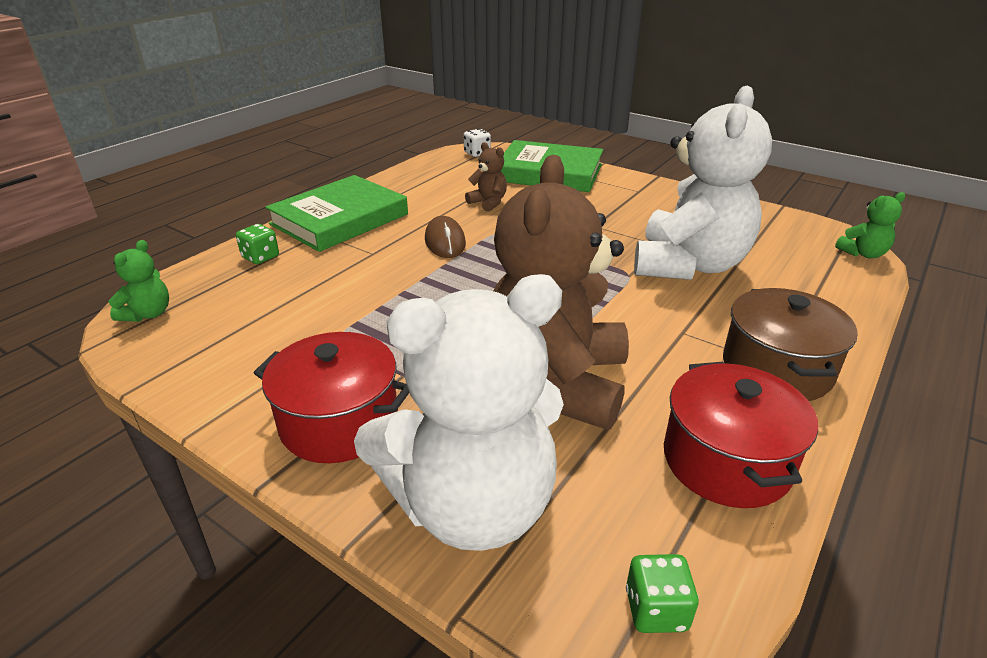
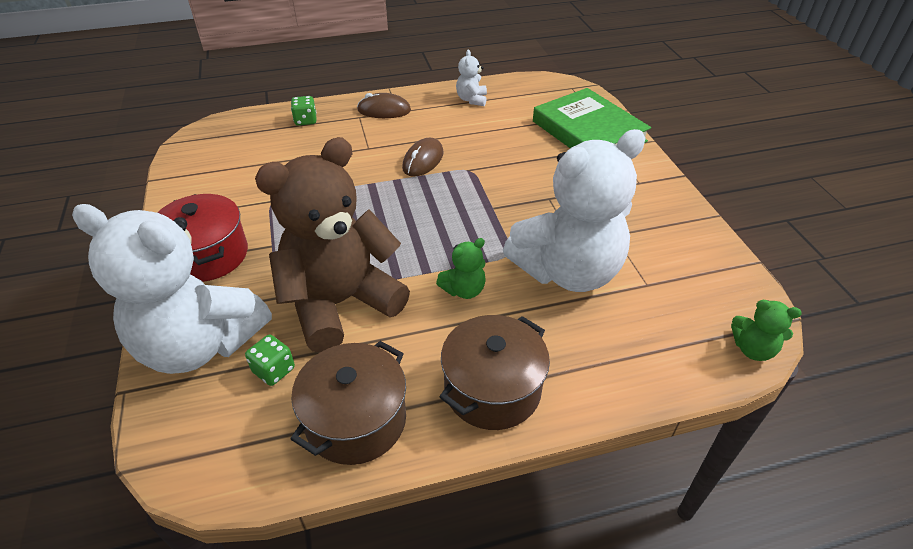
camera: 40 degrees right, 10 degrees up
green teddy bear [108,240,169,322] -> green teddy bear moved to [436,238,486,299]
green book [265,175,408,252] -> brown mouse [357,93,411,118]
white dice [464,129,491,157] -> none
brown teddy bear [465,142,507,212] -> none
green dice [626,554,699,633] -> green dice moved to [245,335,295,386]
red pot [664,362,818,508] -> brown pot [291,341,406,465]
none -> white teddy bear [456,50,487,106]

